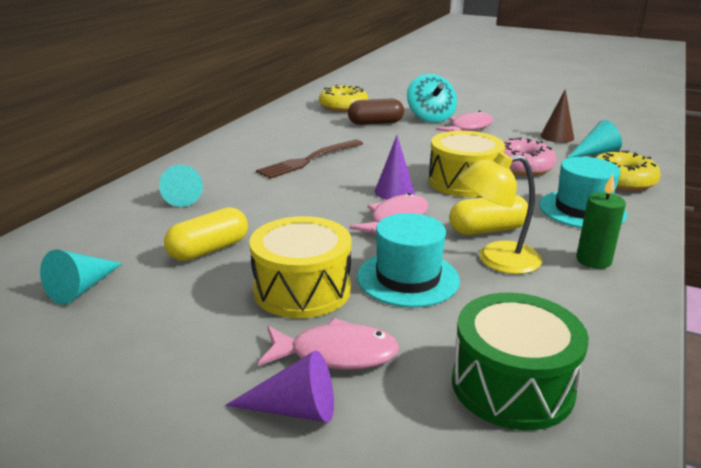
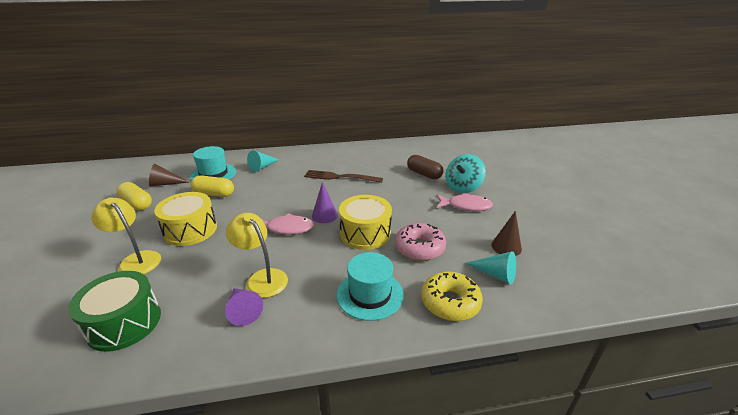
camera: 55 degrees right, 5 degrees up
turquoise cone [40,250,123,304] -> brown cone [149,164,190,187]
purple cone [225,351,334,423] -> purple cone moved to [225,288,263,326]
pink fish [258,318,400,370] -> yellow lamp [91,198,161,274]
yellow donut [319,85,368,112] -> none
turquoise hat [357,213,460,307] -> turquoise hat moved to [190,146,236,180]
yellow capsule [449,195,528,235] -> yellow capsule moved to [117,182,152,210]
green candle [576,174,626,269] -> none

